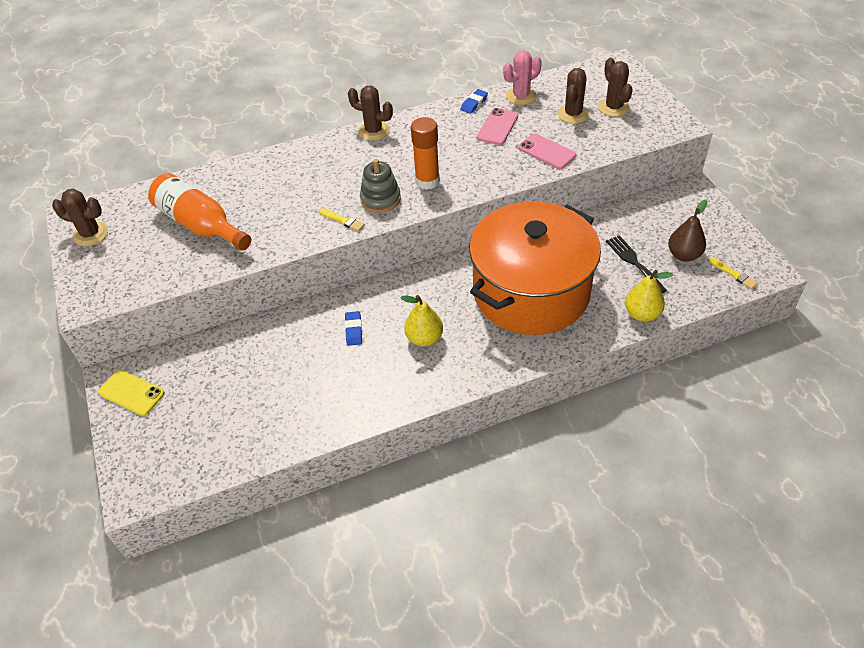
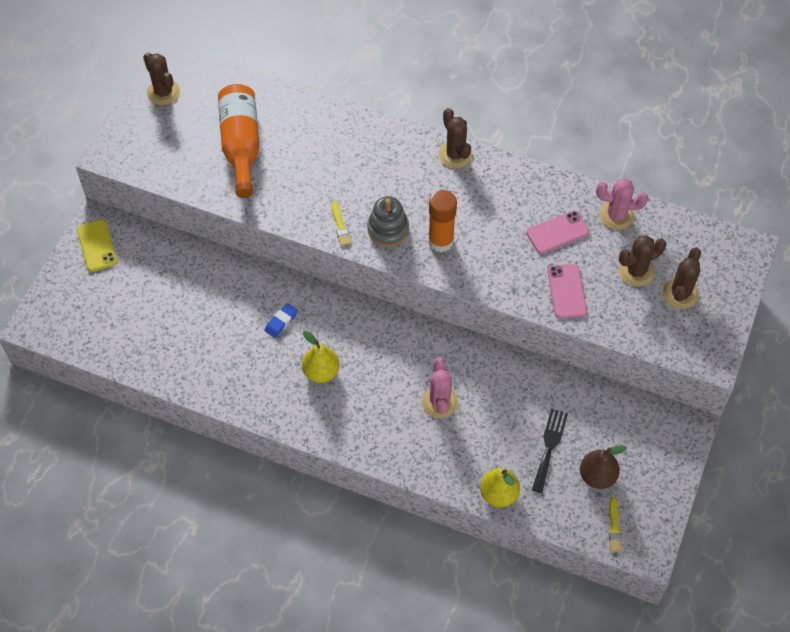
camera: 40 degrees right, 10 degrees up
blue eraser [461,89,488,114] -> none
orange pot [469,202,601,335] -> pink cactus [422,357,458,418]

